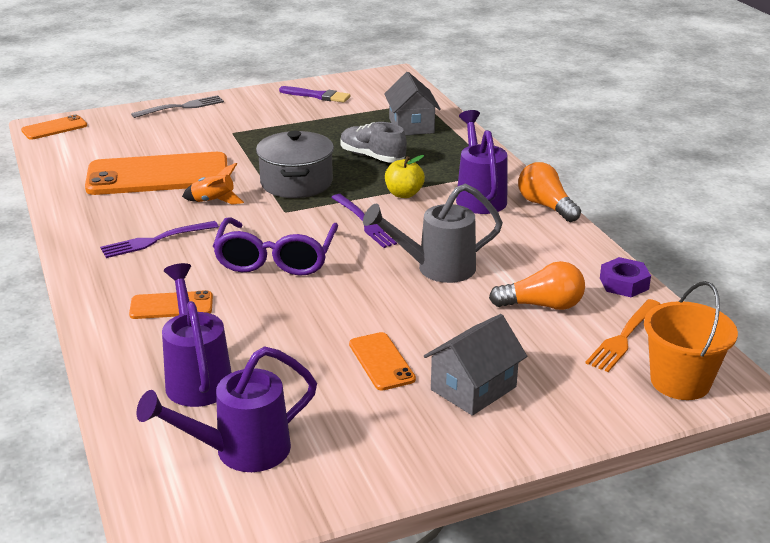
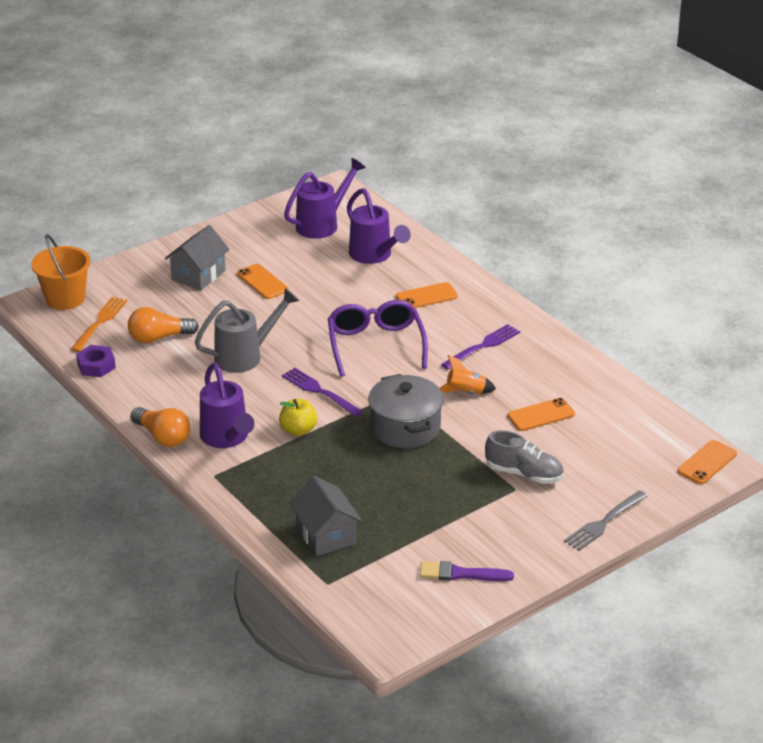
camera: 165 degrees right, 5 degrees up
orange phone [85,152,227,195] -> orange phone [508,398,575,431], size x0.47
grey shoe [341,122,407,162] -> grey shoe moved to [485,430,564,484]

